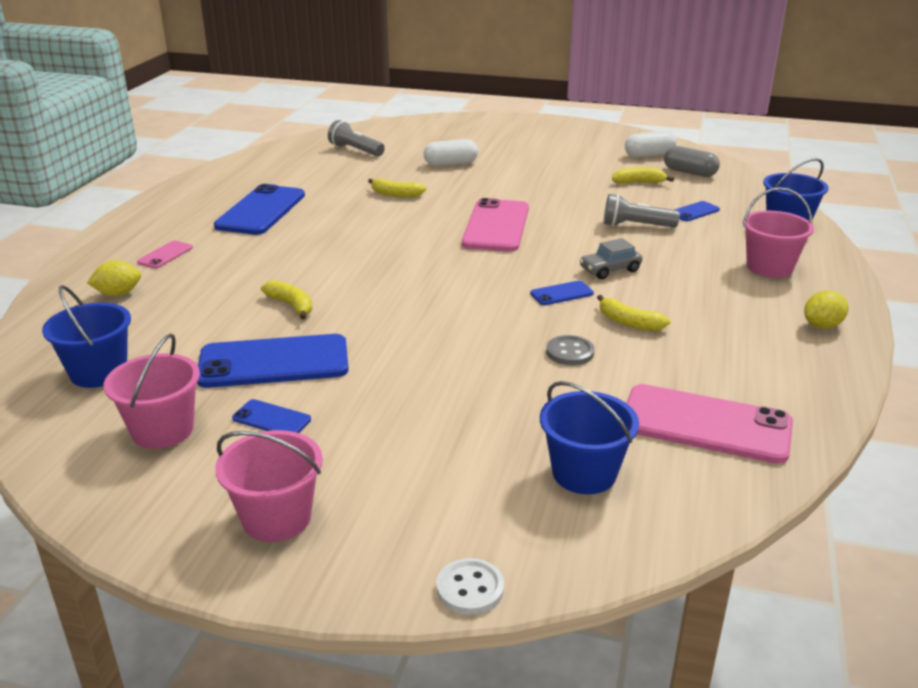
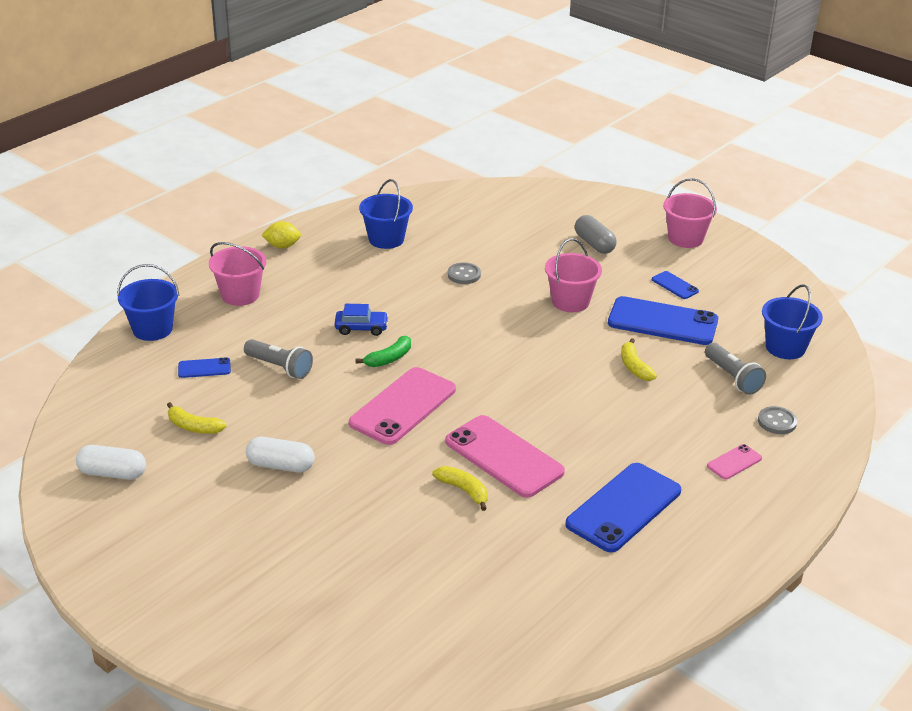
camera: 155 degrees left, 5 degrees up
yellow lemon [87,260,141,296] -> grey button [758,406,797,434]
pink bucket [104,333,200,449] -> pink bucket moved to [545,238,602,312]
grey flashlight [328,120,385,156] -> grey flashlight moved to [705,343,766,395]
white capsule [424,139,478,166] -> white capsule moved to [246,437,315,472]
white button [436,558,504,615] -> none
blue phone [530,281,594,305] -> none
blue bucket [540,381,639,494] -> blue bucket moved to [359,179,413,249]
grey car [579,238,642,279] -> blue car [335,304,389,336]
yellow banana [597,295,670,331] -> none
pink phone [627,384,793,464] -> pink phone moved to [445,415,565,498]
grey capsule [664,146,720,177] -> grey capsule moved to [575,215,617,254]
none -> green banana [356,336,411,367]

